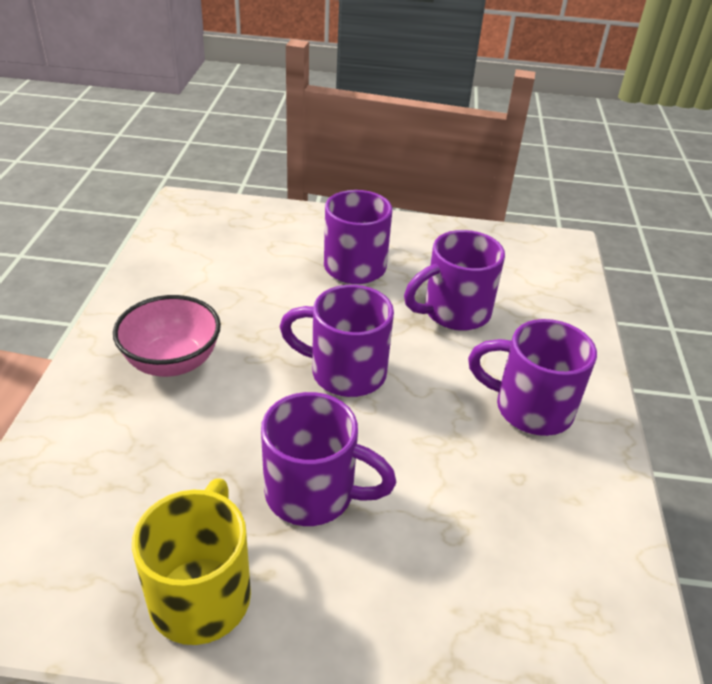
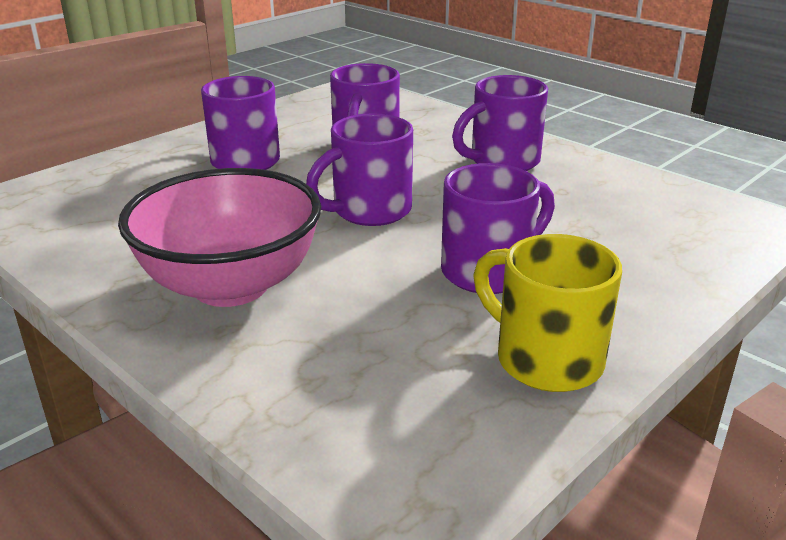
camera: 50 degrees left, 10 degrees down
pink bowl [113,295,221,377] -> pink bowl [118,168,321,307], size x1.52

